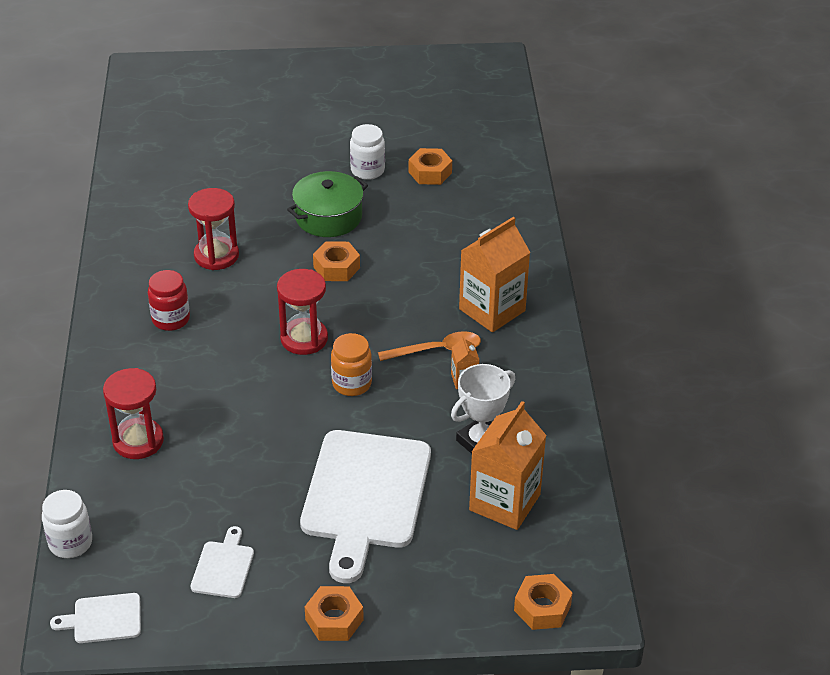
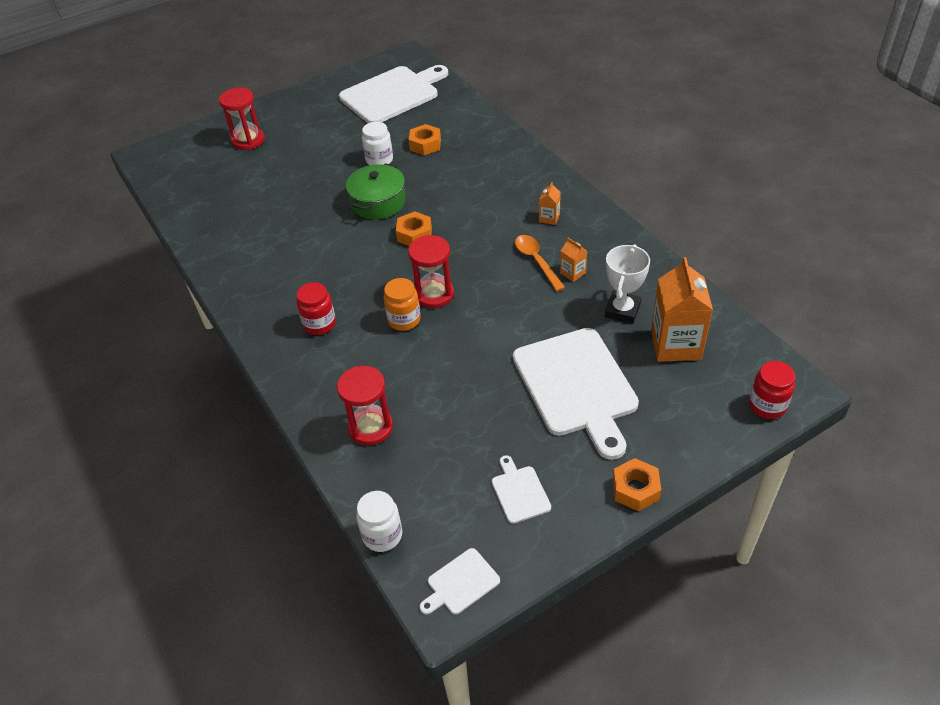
camera: 25 degrees left, 5 degrees up
red hourglass [188,188,239,270] -> red hourglass moved to [219,87,265,150]
orange jar [331,333,372,396] -> orange jar moved to [384,278,421,331]
orange spoon [378,331,481,361] -> orange spoon turned 75 degrees counterclockwise [515,235,565,291]
orange carton [459,217,531,332] -> orange carton [539,182,561,225], size x0.46
orange nut [514,574,573,630] -> red jar [749,361,795,419]
none -> white cutting board [339,65,448,123]

